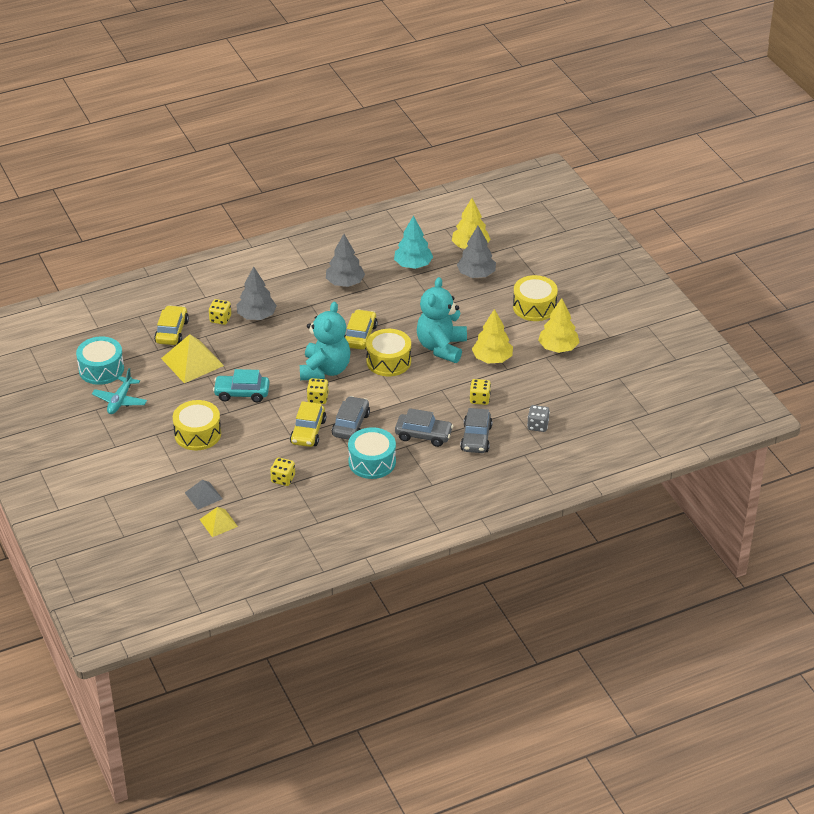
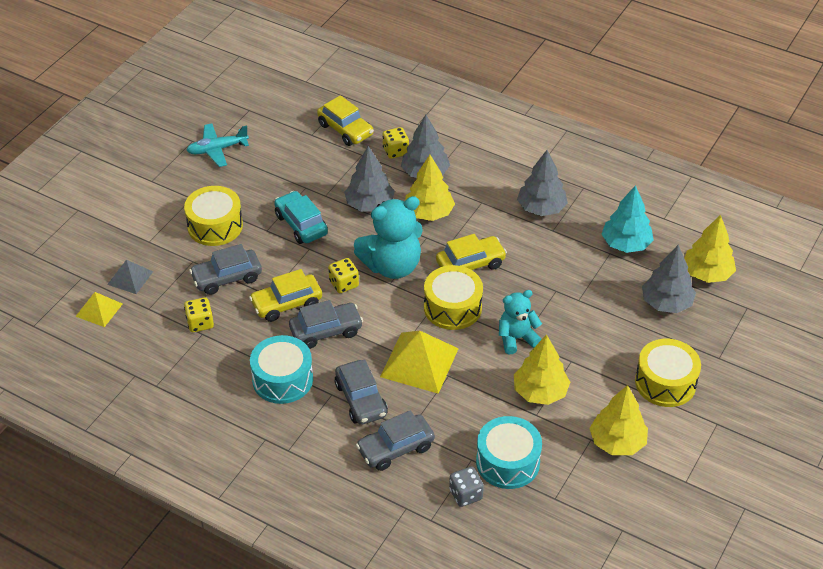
camera: 55 degrees right, 5 degrees up
turquoise drum [76,337,124,385] -> turquoise drum moved to [476,416,542,489]
yellow car [154,305,189,345] -> yellow car turned 75 degrees clockwise [317,95,374,146]
yellow pyramid [161,334,224,383] -> yellow pyramid moved to [380,331,459,394]
turquoise teddy bear [417,277,467,363] -> turquoise teddy bear [499,290,542,354], size x0.60
yellow dice [470,379,491,405] -> none
none -> grey car [189,244,262,295]
none -> grey tree [344,146,395,212]
none -> yellow tree [405,155,455,221]

